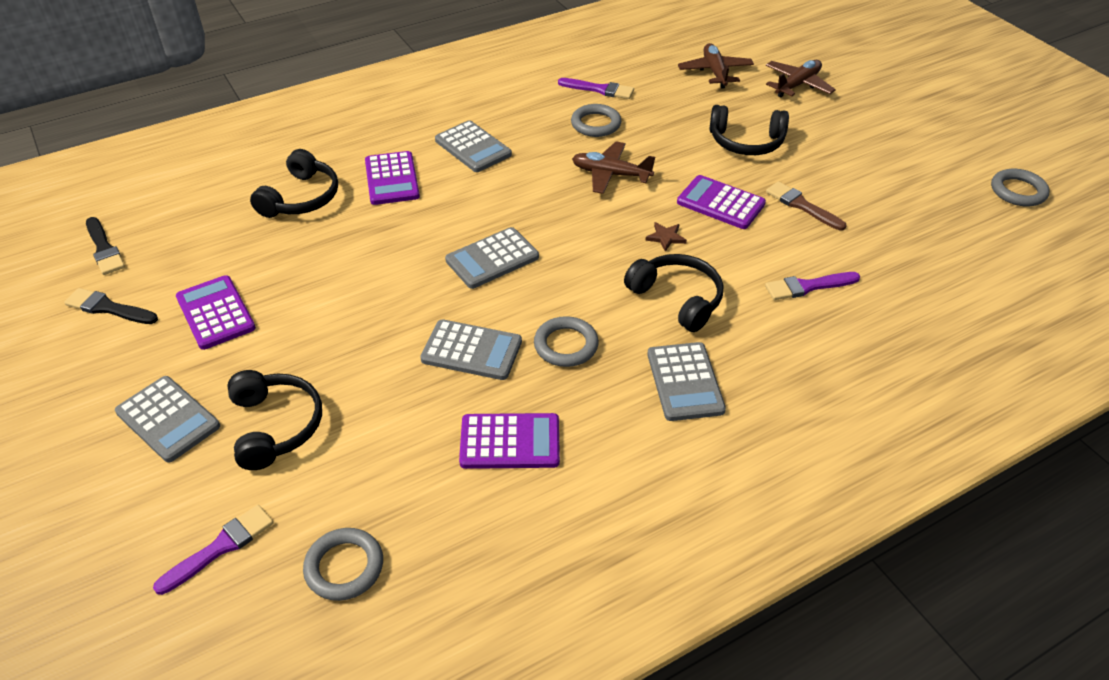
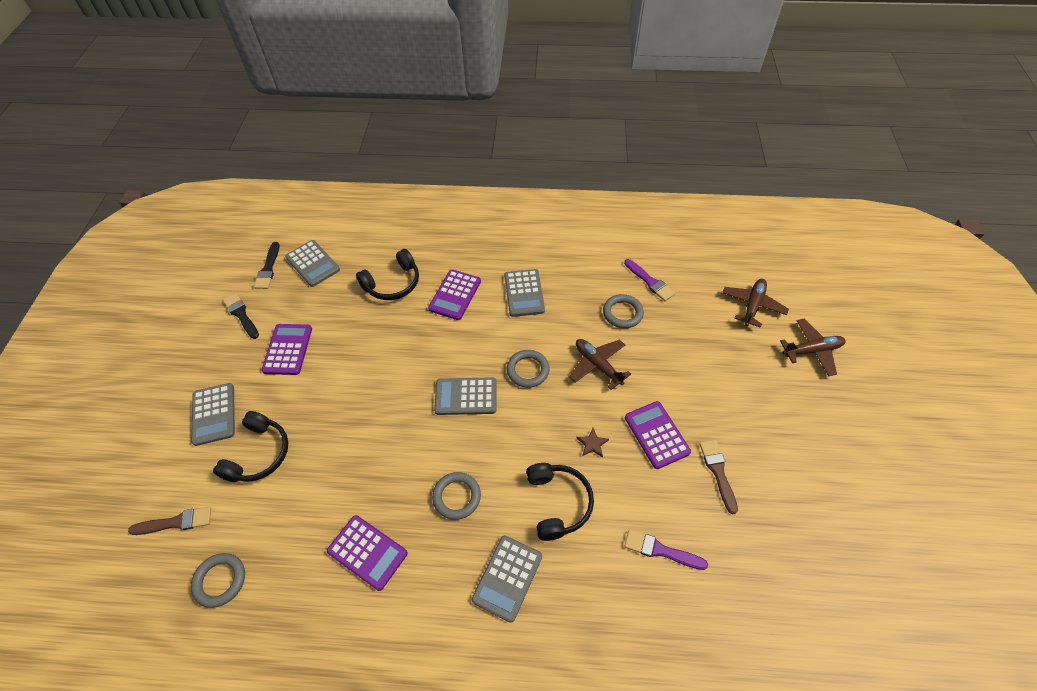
camera: 35 degrees right, 10 degrees up
purple brush [153,505,274,595] -> brown brush [128,507,211,535]
grey calculator [420,320,522,380] -> grey calculator moved to [285,240,340,287]
black headphones [710,105,789,155] -> none
grey ring [991,169,1050,206] -> grey ring moved to [507,350,549,388]

